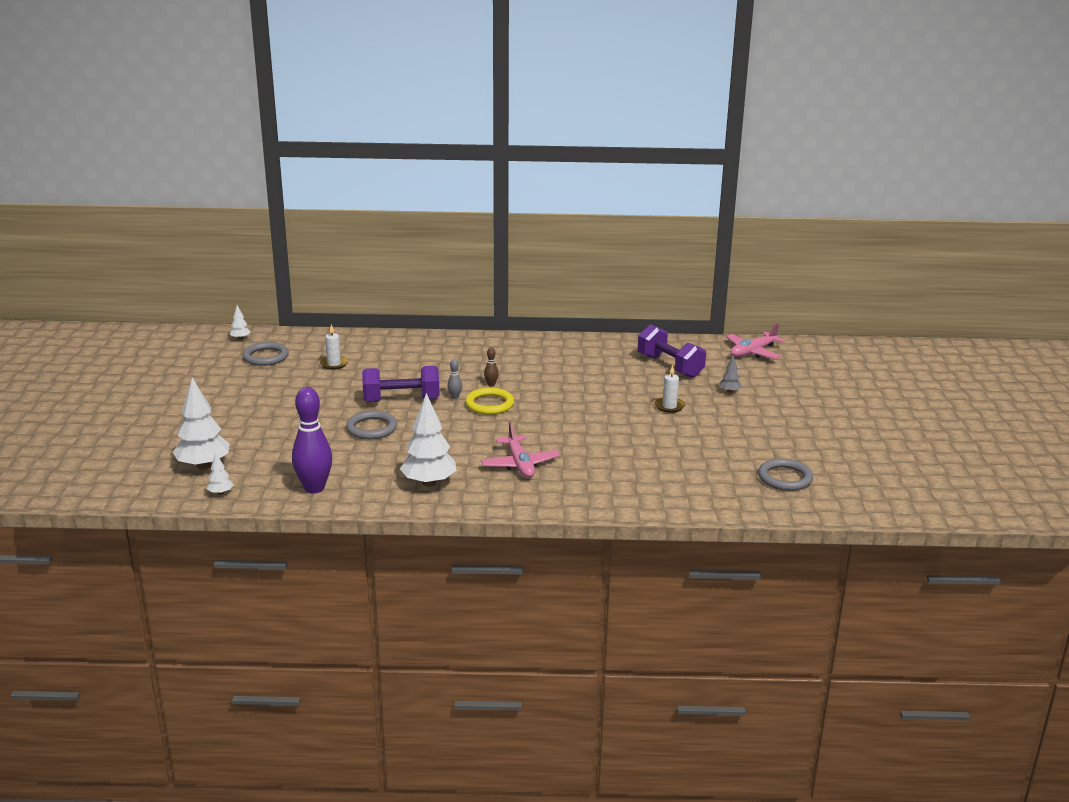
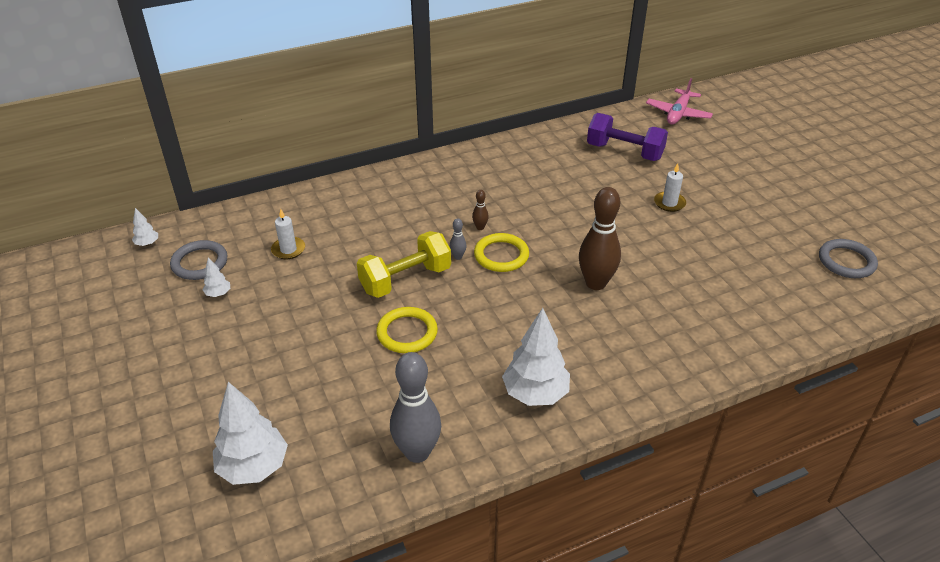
camera: 25 degrees left, 15 degrees up
white tree [207,453,233,495] -> white tree moved to [203,257,230,297]
purple bowling pin [292,387,332,494] -> grey bowling pin [390,352,441,463]
grey ring [346,411,397,439] -> yellow ring [376,307,438,353]
purple dumbbell [362,366,440,402] -> yellow dumbbell [357,231,451,298]
pink plane [481,421,560,478] -> none
grey tree [720,356,742,393] -> none
none -> brown bowling pin [579,187,621,290]

